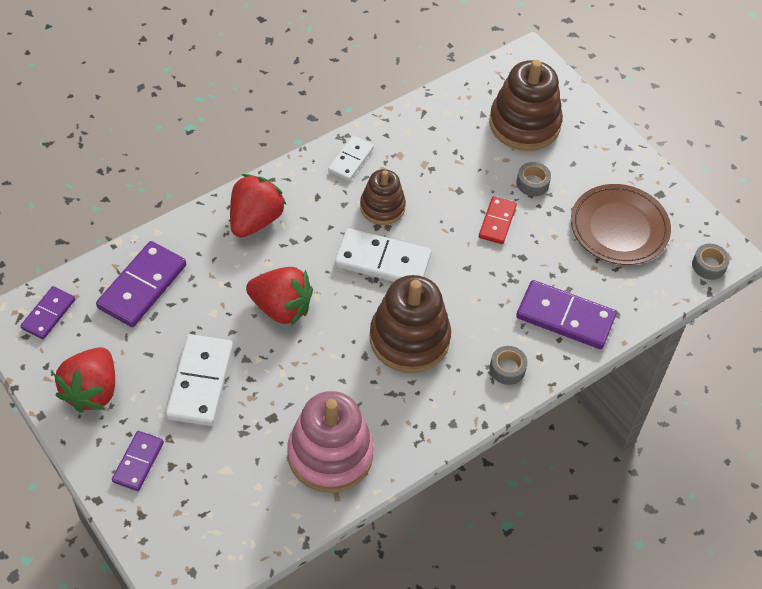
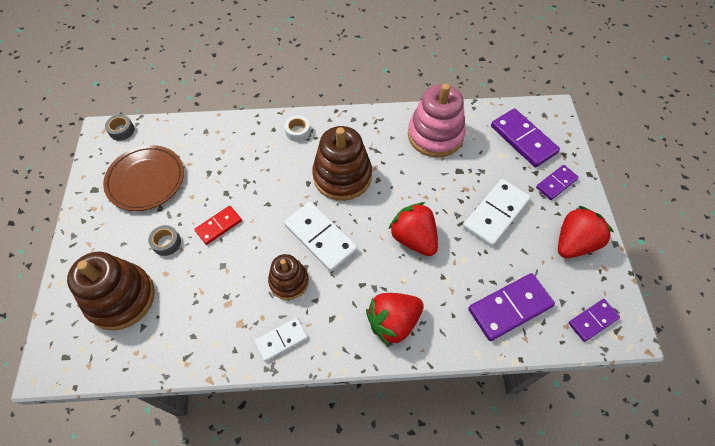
camera: 145 degrees left, 5 degrees up
grey tape [490,346,528,385] -> white tape [284,116,310,142]
purple domino [516,280,617,349] -> purple domino moved to [491,108,560,167]

